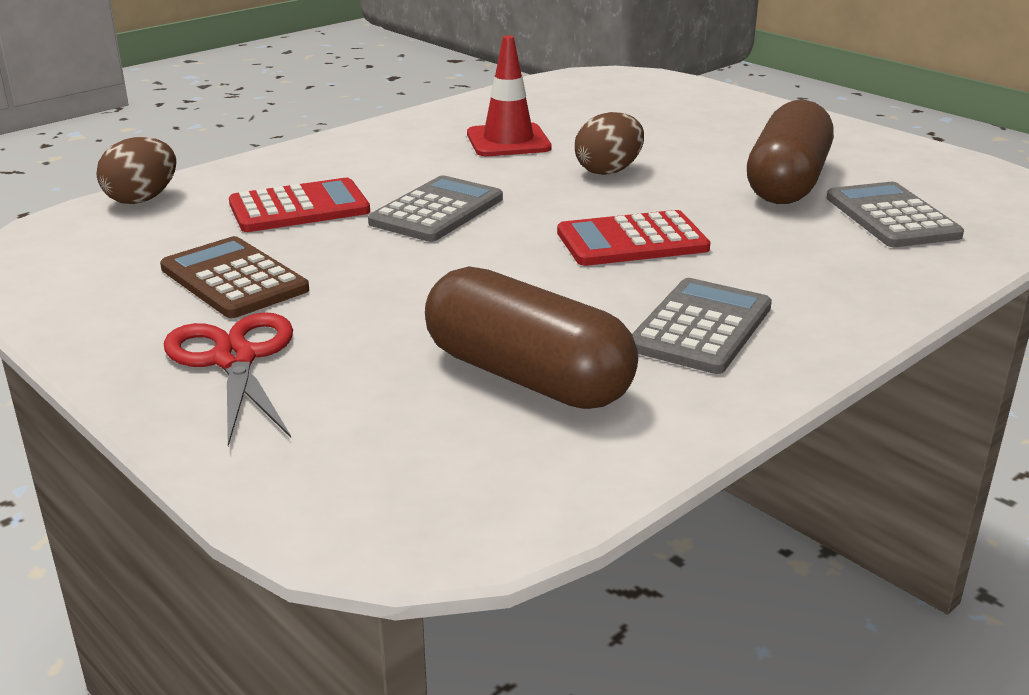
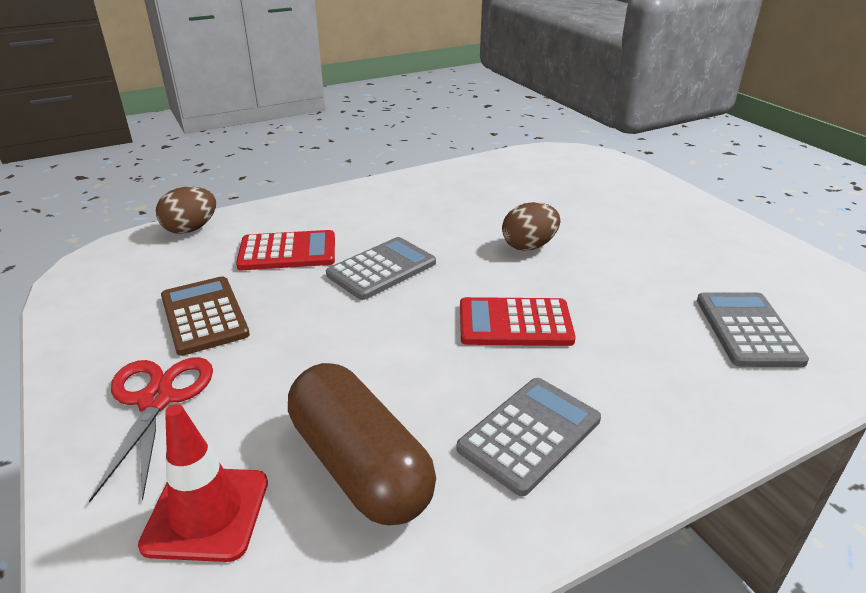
camera: 15 degrees right, 5 degrees up
red traffic cone [467,36,552,156] -> red traffic cone moved to [138,404,268,562]
brown capsule [747,100,834,204] -> none

